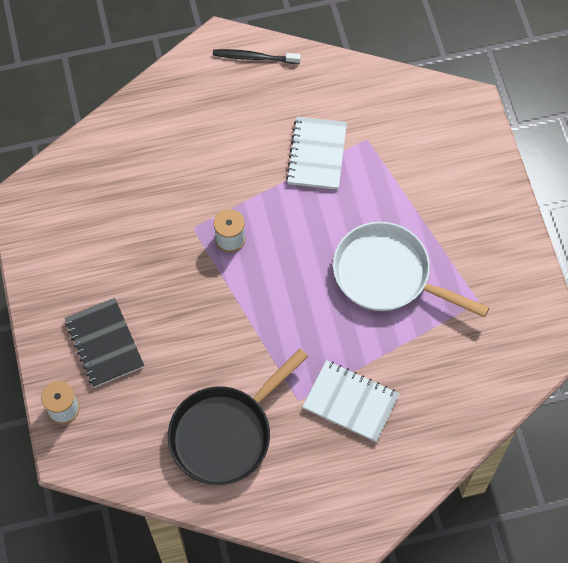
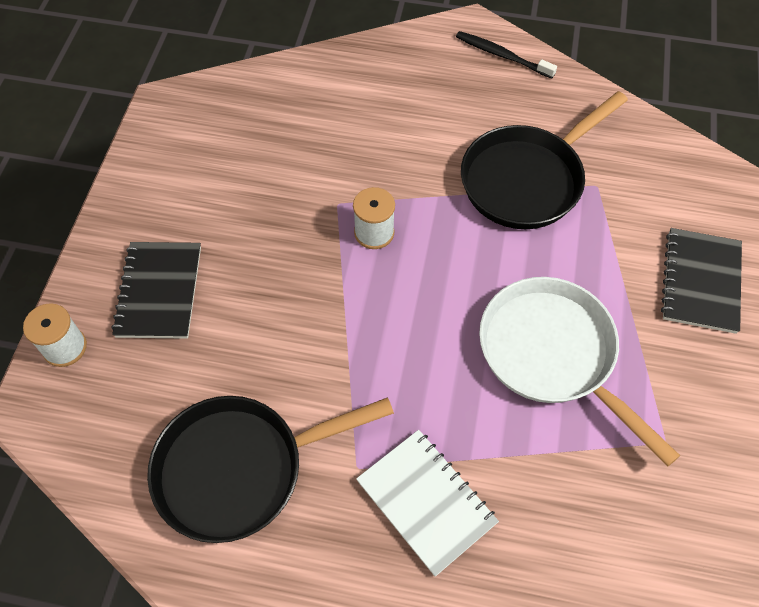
camera: 25 degrees right, 5 degrees down
white notebook [286,117,347,190] -> black pan [461,91,628,229]
none -> black notebook [661,228,742,334]

